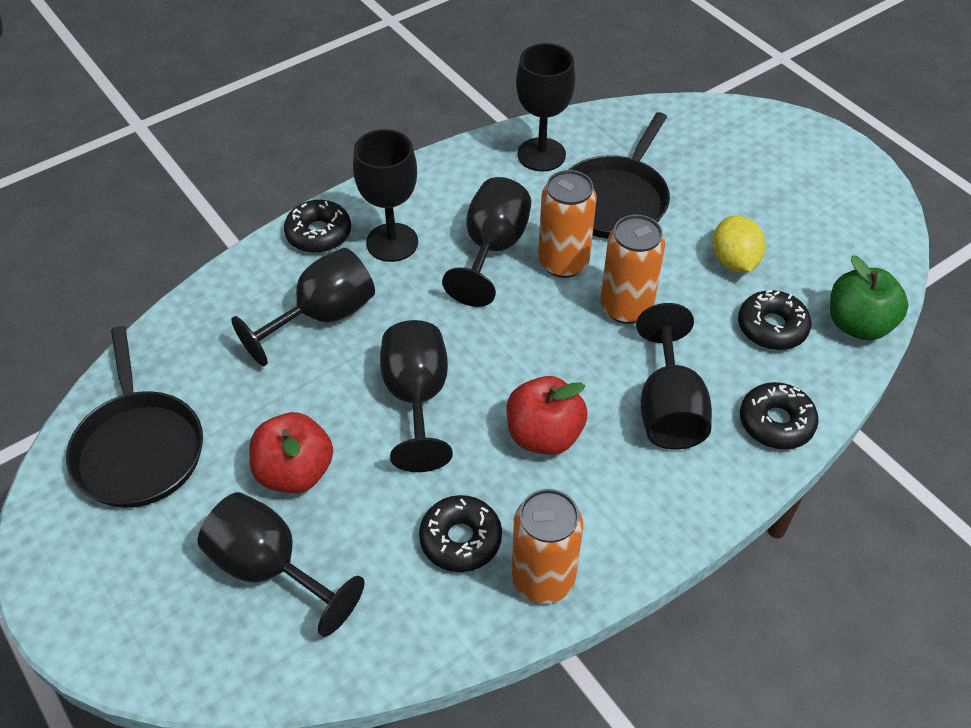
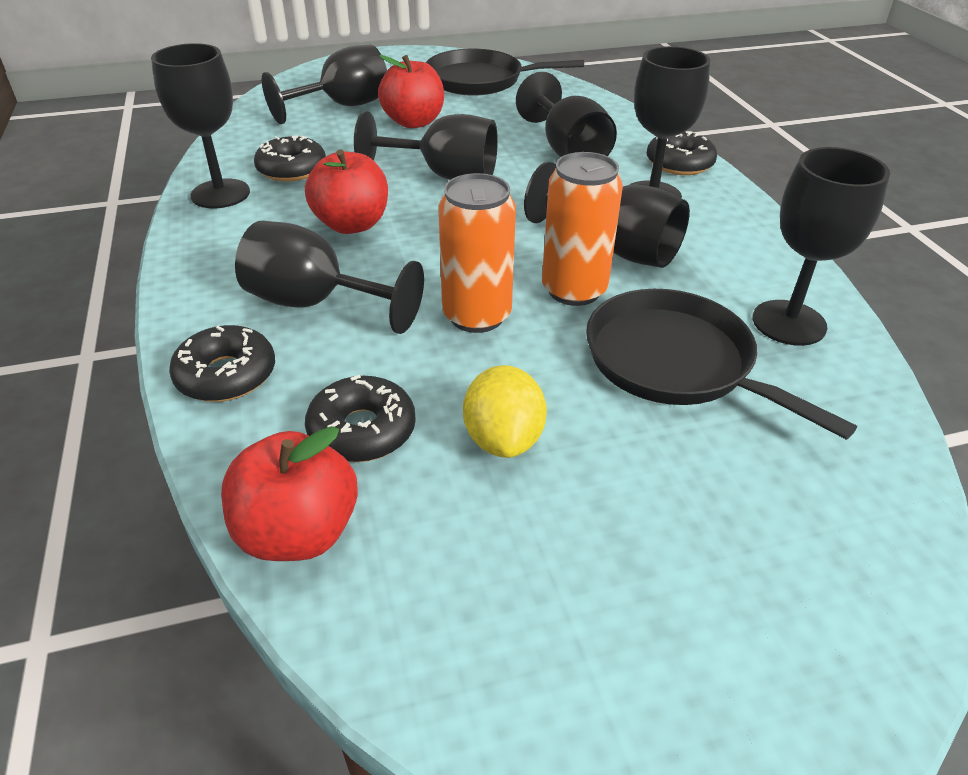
camera: 110 degrees right, 10 degrees down
orange can [512,489,583,604] -> black goblet [151,43,250,208]
yellow lemon [712,216,765,272] -> yellow lemon turned 75 degrees clockwise [463,365,547,458]
green apple [830,255,908,340] -> red apple [221,426,358,561]

